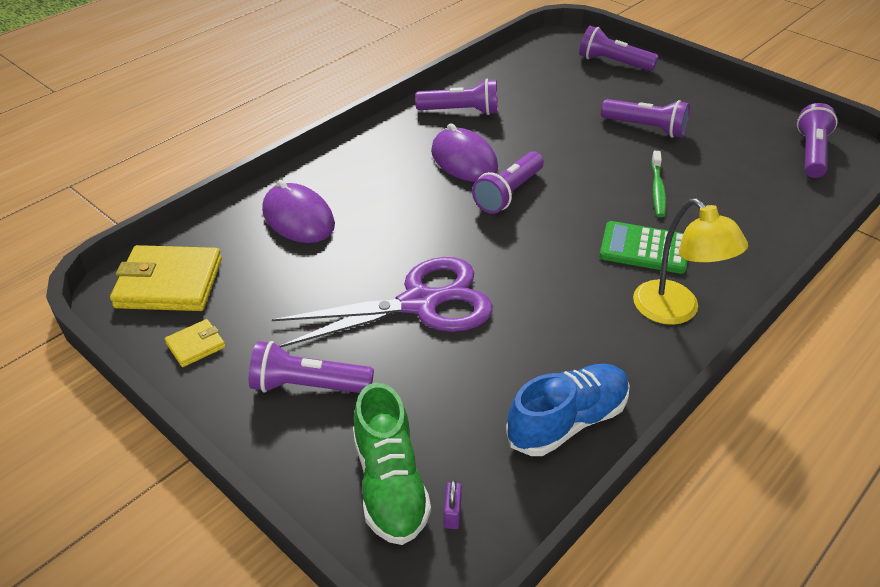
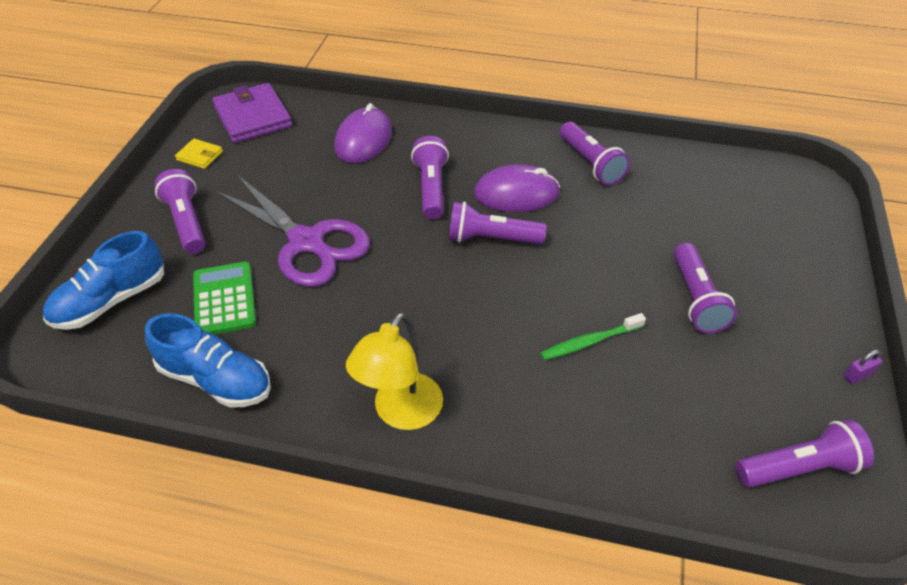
camera: 60 degrees right, 5 degrees up
yellow wallet [110,245,222,311] -> purple wallet [212,83,292,143]
green shoe [353,383,431,545] -> blue shoe [43,231,164,330]
purple mouse [431,123,498,182] -> purple mouse turned 60 degrees clockwise [474,164,560,212]
purple padlock [444,480,462,529] -> purple padlock moved to [844,349,882,384]
purple flashlight [579,26,659,71] -> purple flashlight moved to [411,136,449,219]
green calculator [599,221,688,274] -> green calculator moved to [193,262,256,335]

